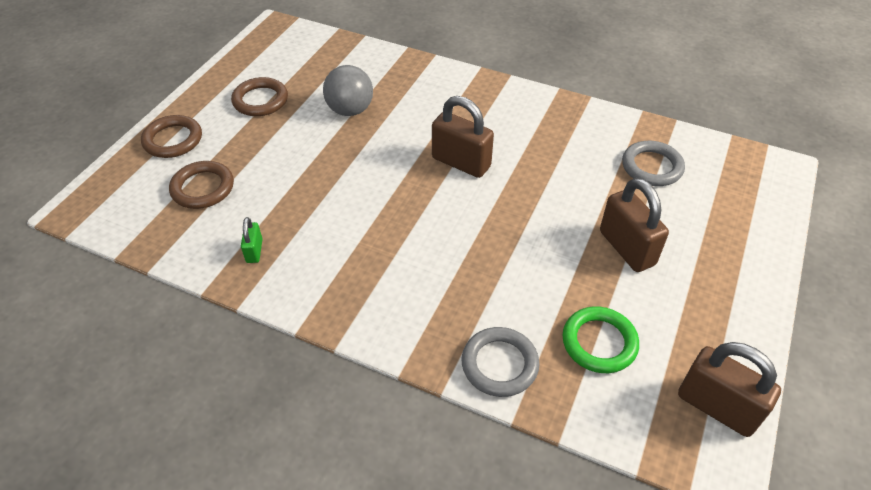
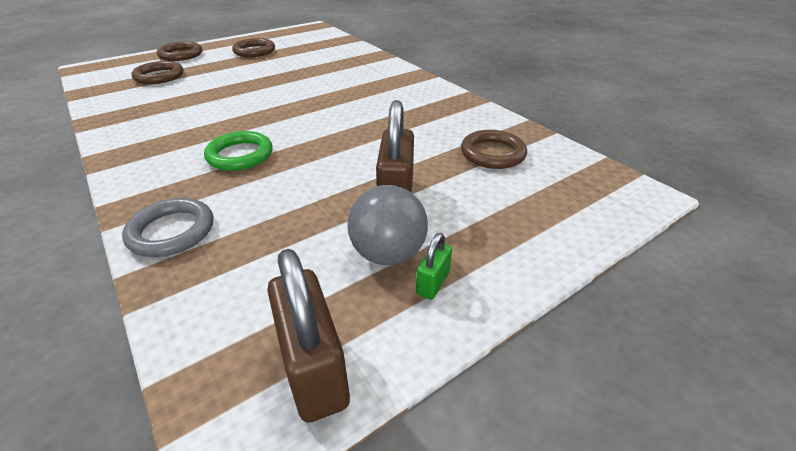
camera: 30 degrees right, 10 degrees down
green padlock [241,217,263,263] -> green padlock moved to [416,233,452,300]
grey ball [323,65,373,116] -> grey ball moved to [348,185,428,265]
brown padlock [432,96,494,178] -> none
green ring [562,307,639,373] -> green ring moved to [204,131,273,171]
grey ring [622,141,685,186] -> brown ring [461,130,527,169]

